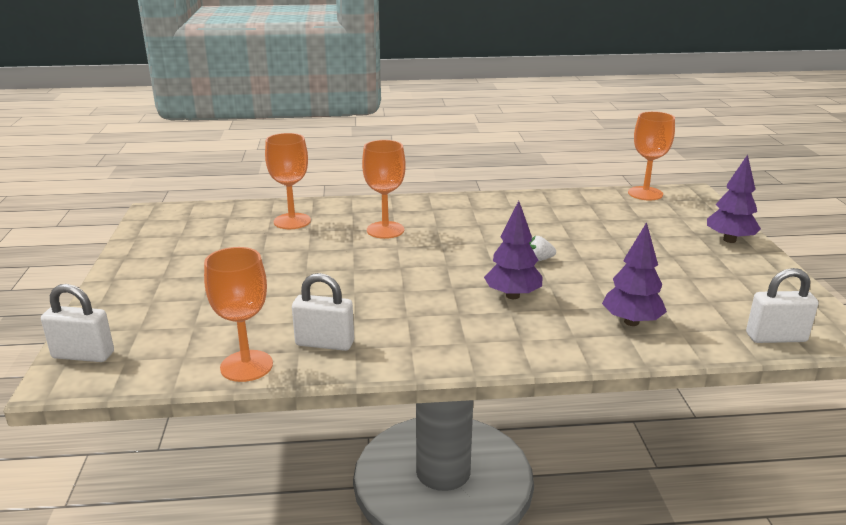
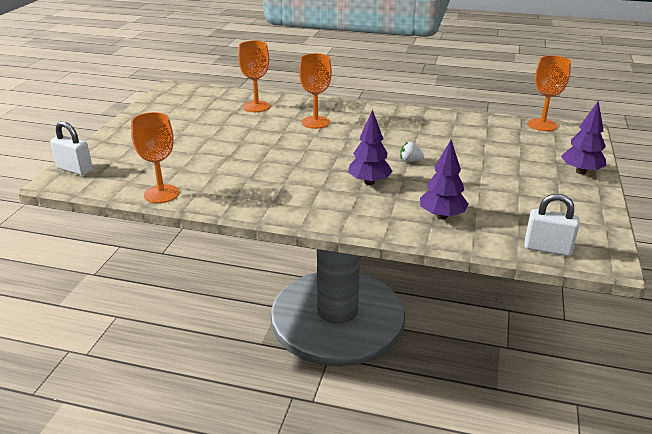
camera: 20 degrees right, 5 degrees up
white padlock [292,273,354,351] -> none

